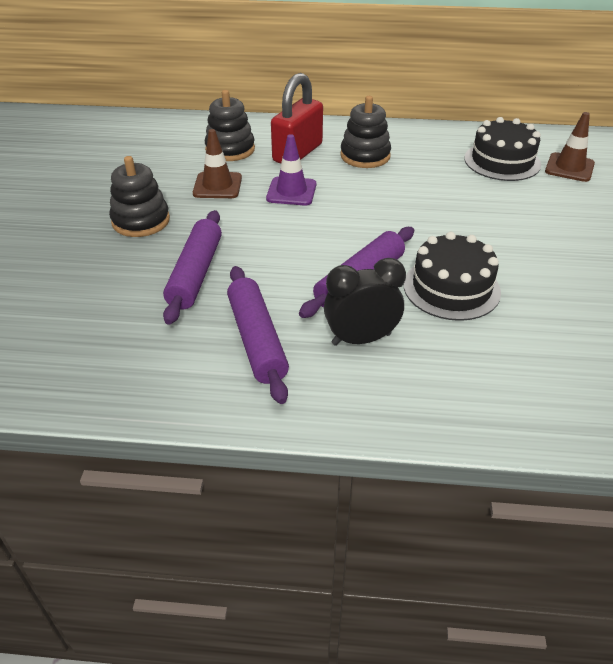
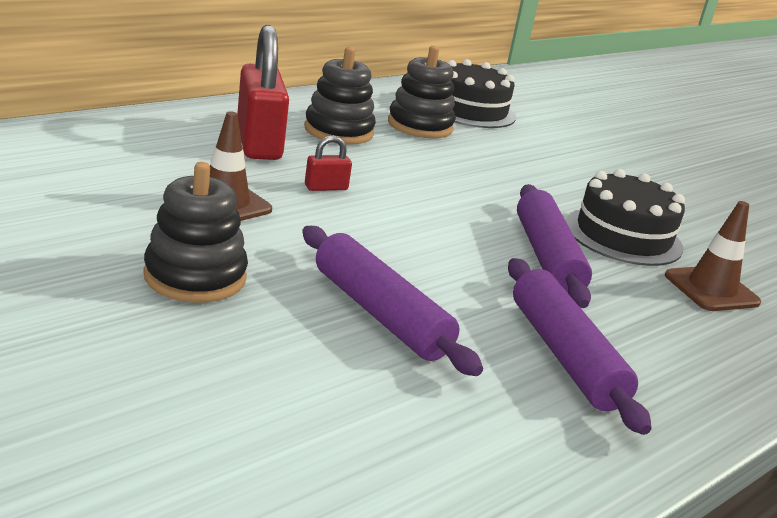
camera: 50 degrees left, 15 degrees down
black stacking toy [205,90,255,161] -> black stacking toy moved to [388,46,456,138]
purple rolling pin [227,266,289,404] -> purple rolling pin turned 45 degrees clockwise [508,258,652,435]
purple traffic cone [266,134,316,206] -> red padlock [305,135,352,191]
black clock [324,258,406,346] -> none
brown traffic cone [545,112,595,182] -> brown traffic cone moved to [665,201,761,311]

